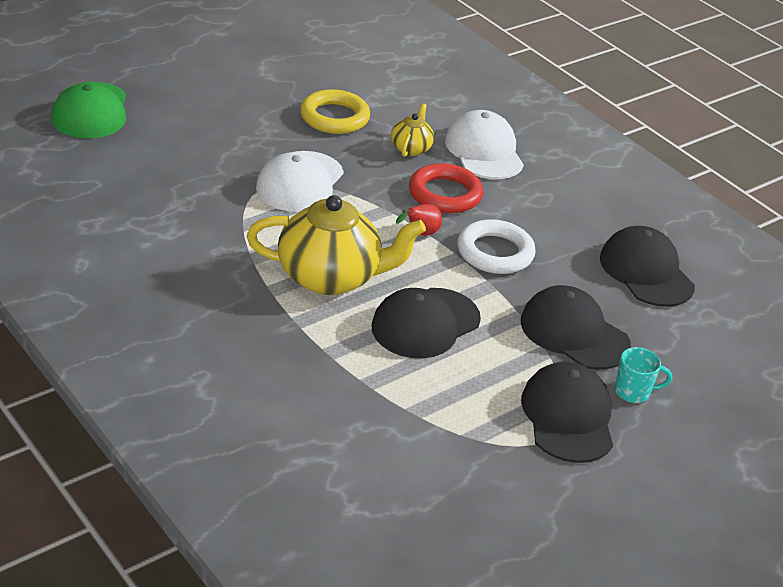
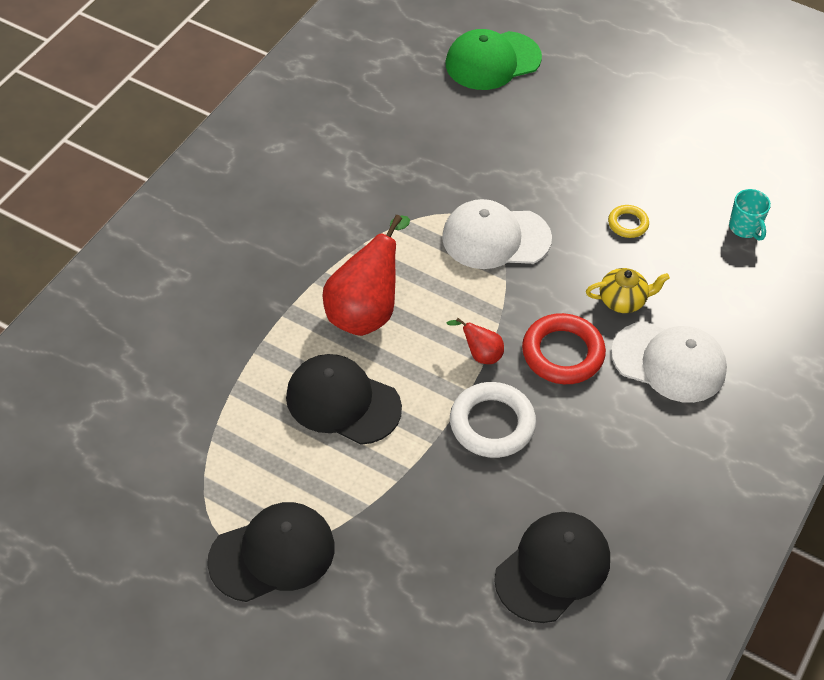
camera: 70 degrees right, 15 degrees up
yellow teapot [247,195,426,295] -> red pear [323,215,410,336]
yellow ring [300,89,370,134] -> yellow ring [608,205,649,238], size x0.53
white cap [445,110,524,179] -> white cap turned 60 degrees clockwise [611,321,727,403]
black cap [521,285,631,370] -> none
turquoise mug [615,347,672,403] -> turquoise mug moved to [729,189,771,241]

